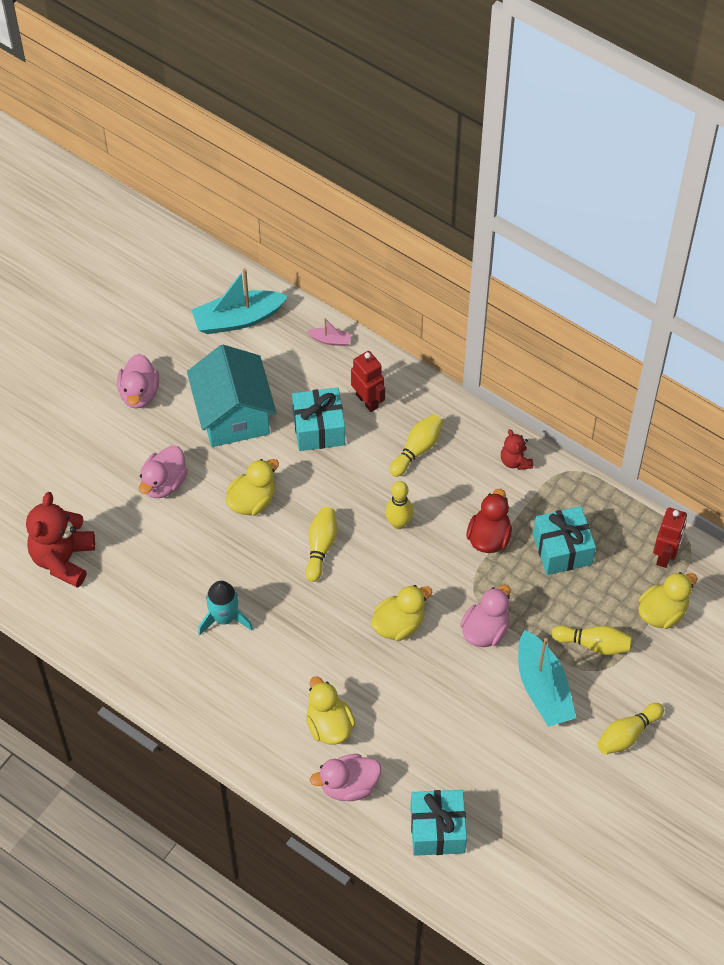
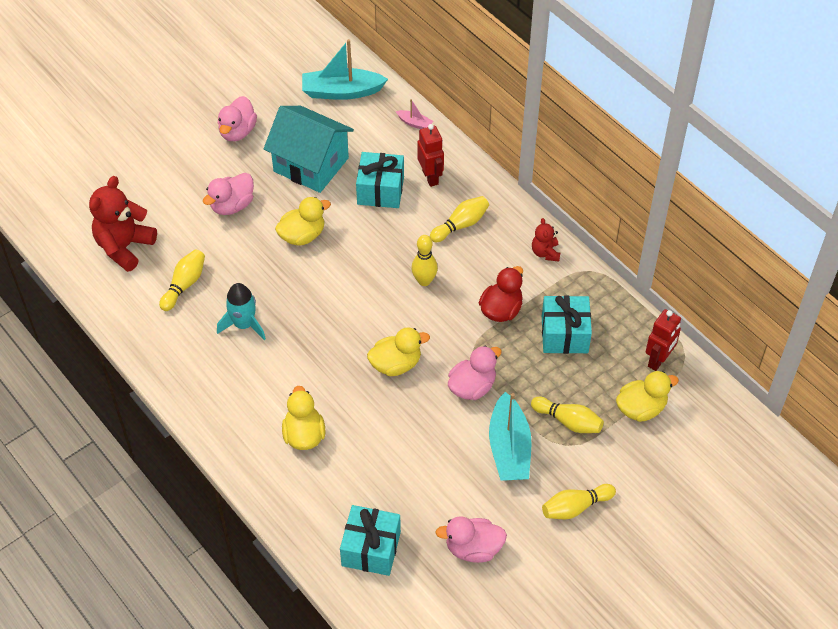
camera: 15 degrees right, 5 degrees down
turquoise house [187,345,277,447] -> turquoise house turned 60 degrees counterclockwise [264,106,354,193]
yellow bowling pin [305,507,337,582] -> yellow bowling pin moved to [159,249,205,311]
pink duck [310,754,381,801] -> pink duck moved to [435,516,507,563]

